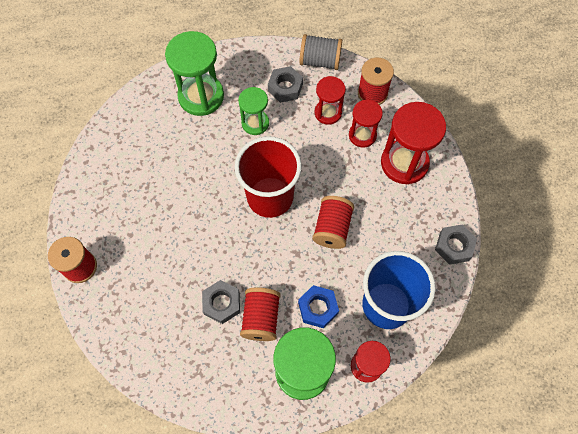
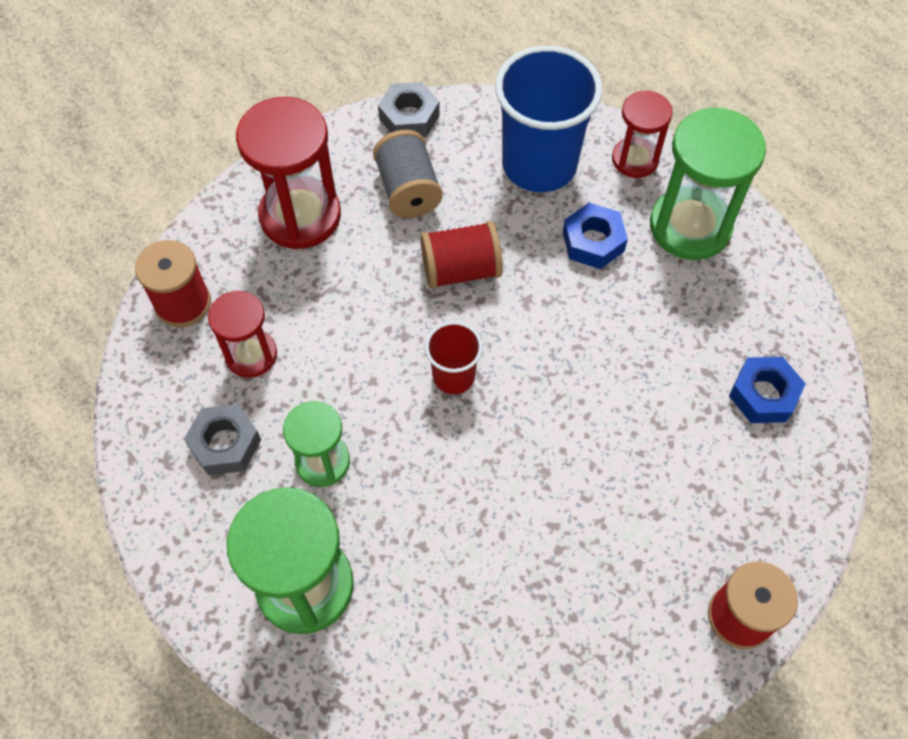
camera: 115 degrees left, 5 degrees down
grey nut [202,280,240,324] -> none
red cup [235,136,302,218] -> red cup [425,321,483,394], size x0.51
red spool [240,287,281,341] -> none
grey spool [300,34,342,70] -> grey spool moved to [373,130,443,218]
red hourglass [349,100,383,148] -> none
none -> blue nut [729,357,806,423]

